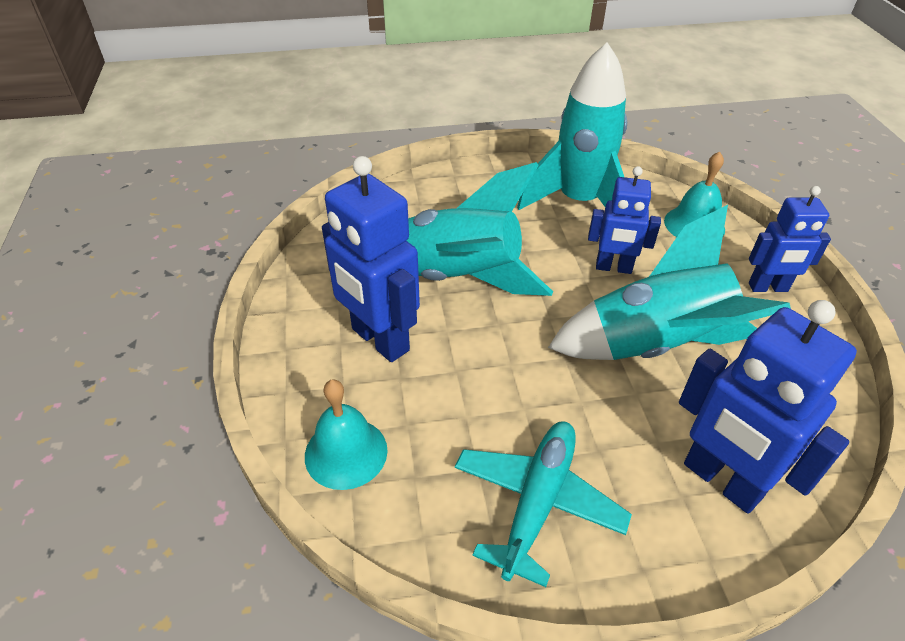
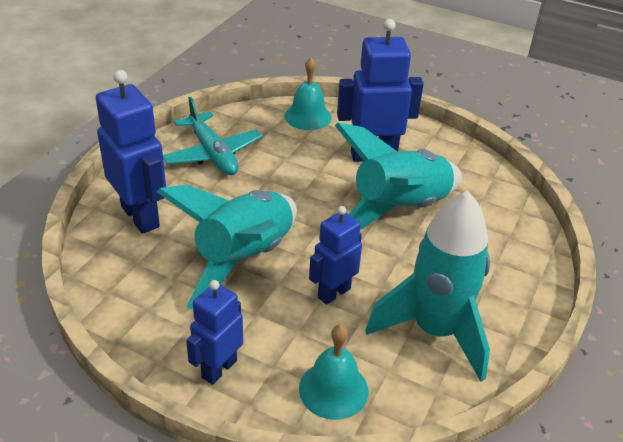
camera: 125 degrees right, 5 degrees down
blue robot [679,300,857,514] -> blue robot turned 60 degrees clockwise [96,70,166,234]

